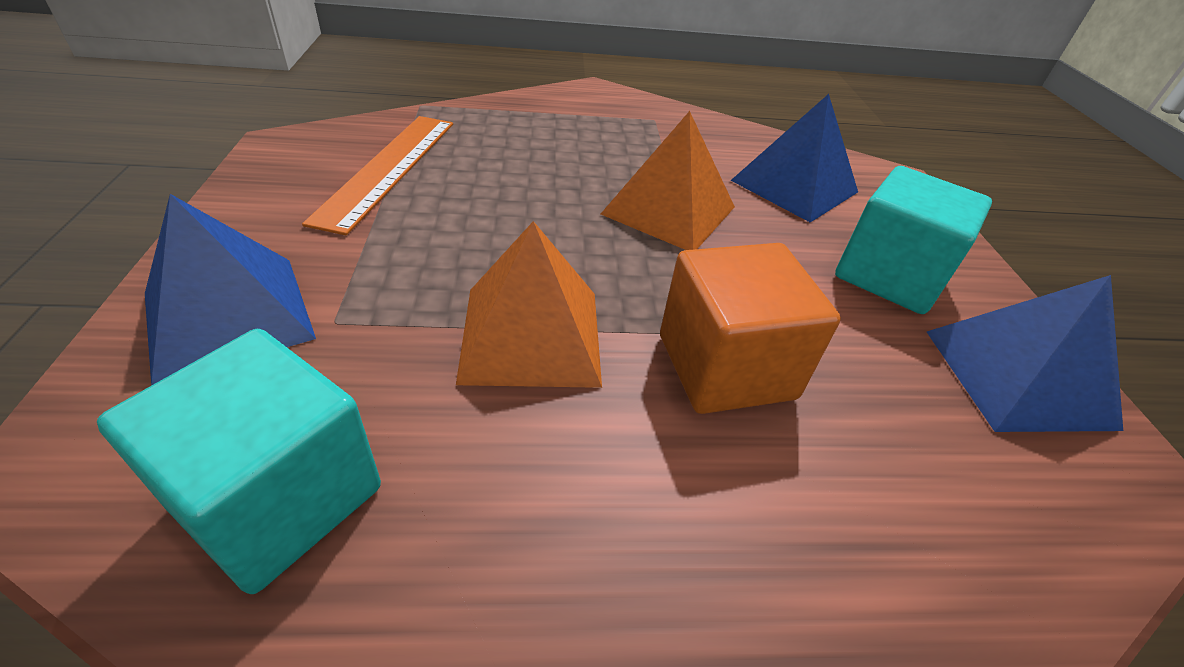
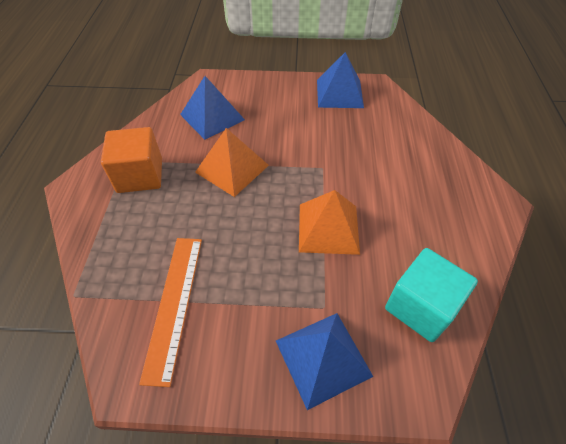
camera: 80 degrees left, 10 degrees up
orange ruler [302,116,453,235] -> orange ruler turned 75 degrees clockwise [139,238,202,387]
orange cube [660,243,841,414] -> orange cube moved to [101,127,162,193]
turquoise cube [835,166,992,314] -> none

